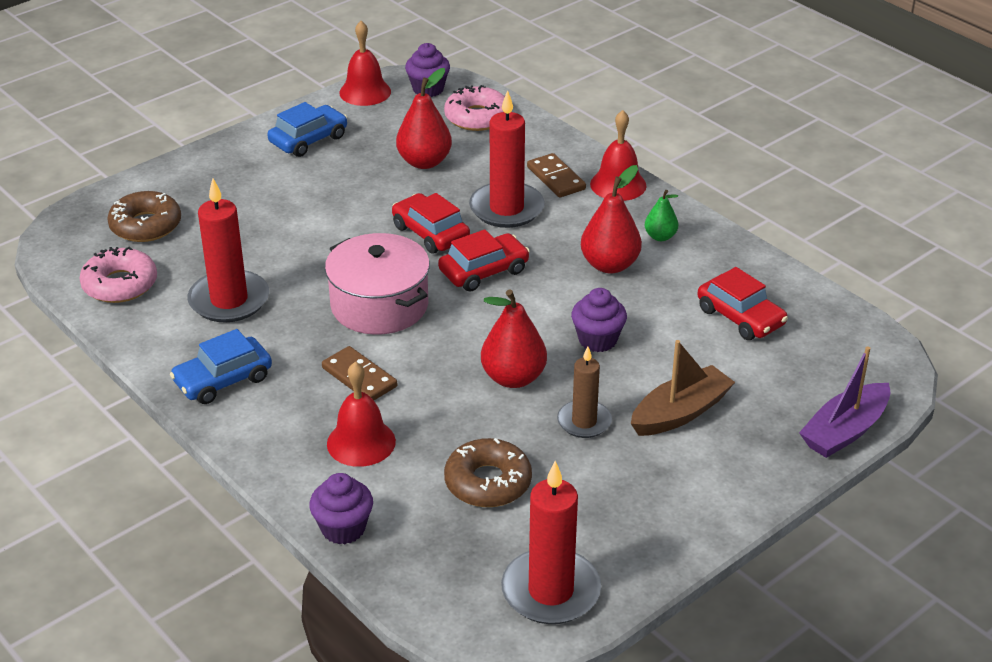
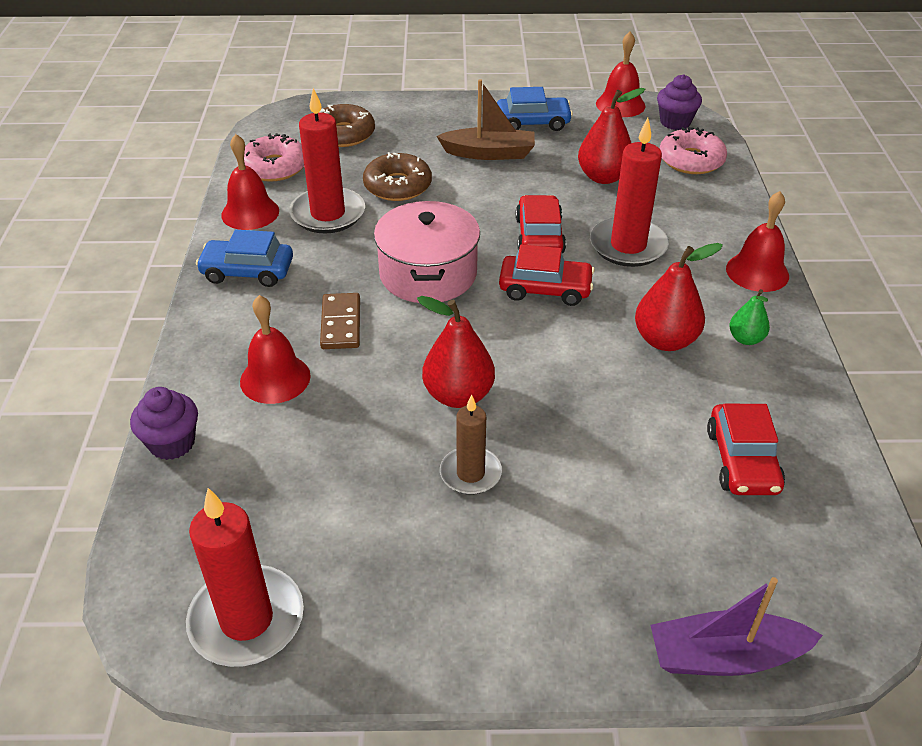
camera: 40 degrees right, 5 degrees up
brown donut [444,438,532,507] -> brown donut moved to [363,152,432,201]
brown domino [527,153,586,198] -> none
purple cupcake [571,288,627,352] -> none
brown boat [631,340,735,436] -> brown boat moved to [436,79,535,160]
none -> red bell [221,134,279,230]

